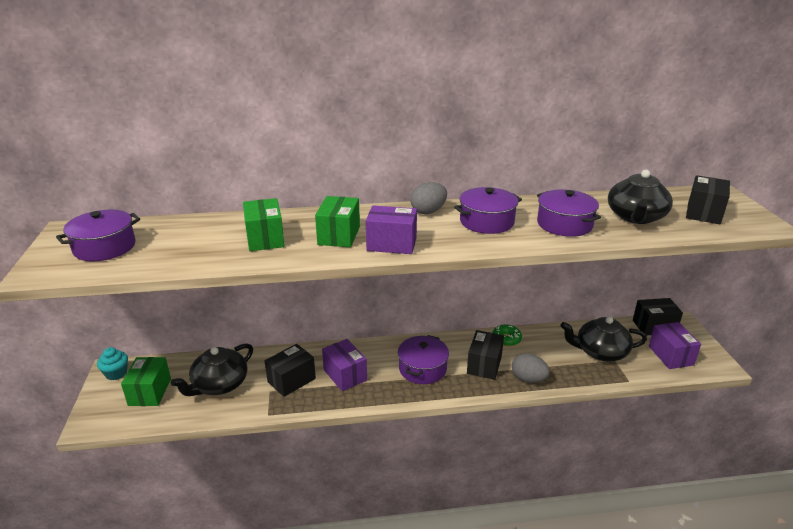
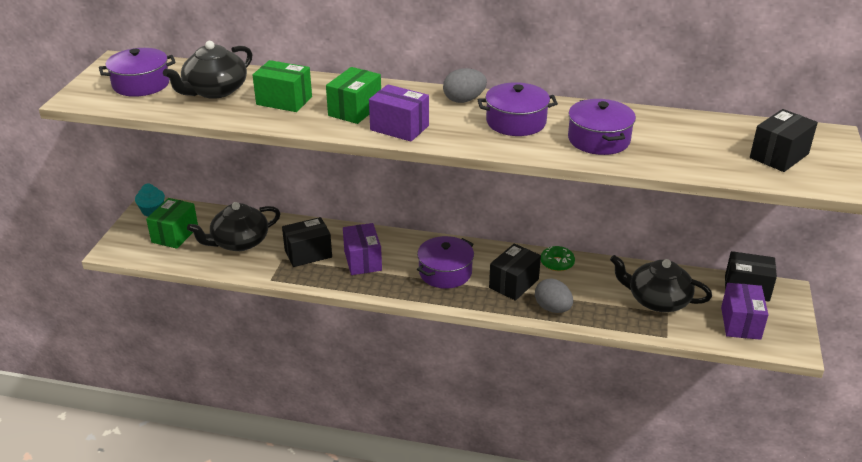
camera: 20 degrees right, 5 degrees up
green box [243,198,285,251] -> green box turned 75 degrees counterclockwise [253,60,312,112]
black teapot [608,170,673,224] -> black teapot moved to [163,41,252,99]

